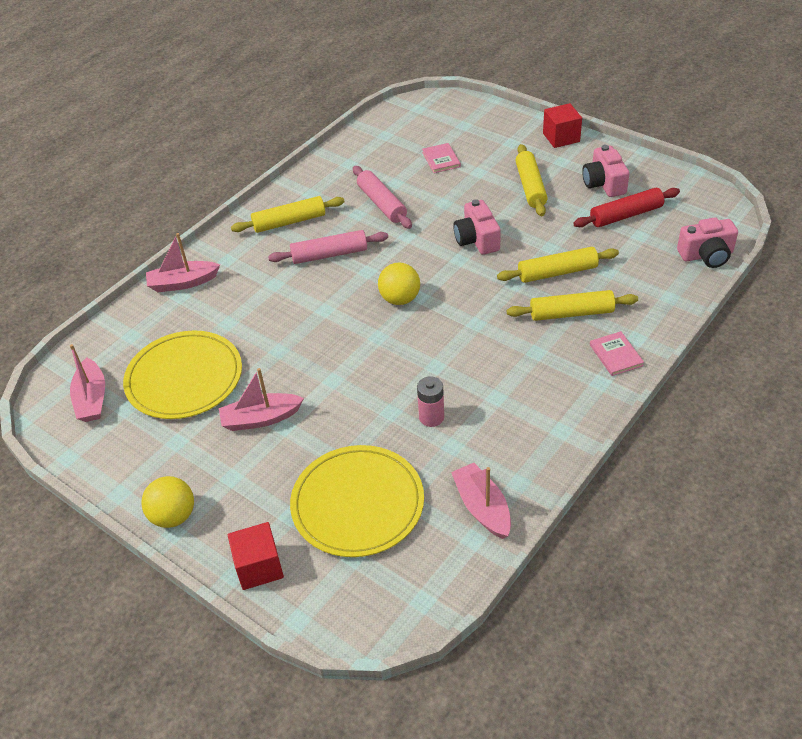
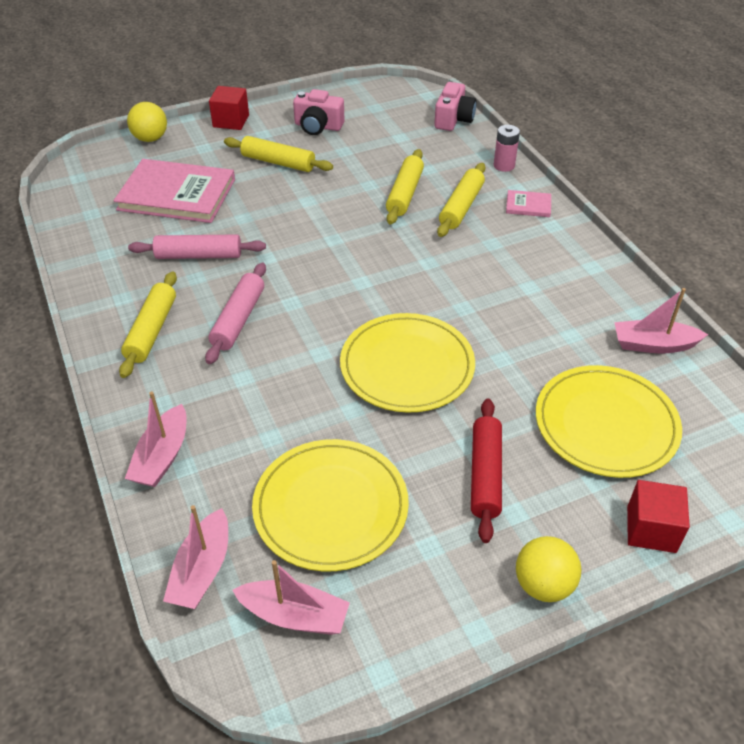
camera: 65 degrees left, 0 degrees up
pink boat [219,368,304,431] -> pink boat moved to [163,505,228,609]
yellow ball [378,262,420,305] -> yellow ball moved to [127,102,167,142]
pink battery [417,376,444,427] -> pink battery moved to [494,125,520,172]
pink book [422,143,461,173] -> pink book [114,159,235,223], size x2.30
pink camera [453,199,501,255] -> none
red rolling pin [573,188,680,227] -> red rolling pin moved to [471,399,502,543]
none -> yellow plate [340,313,475,413]

